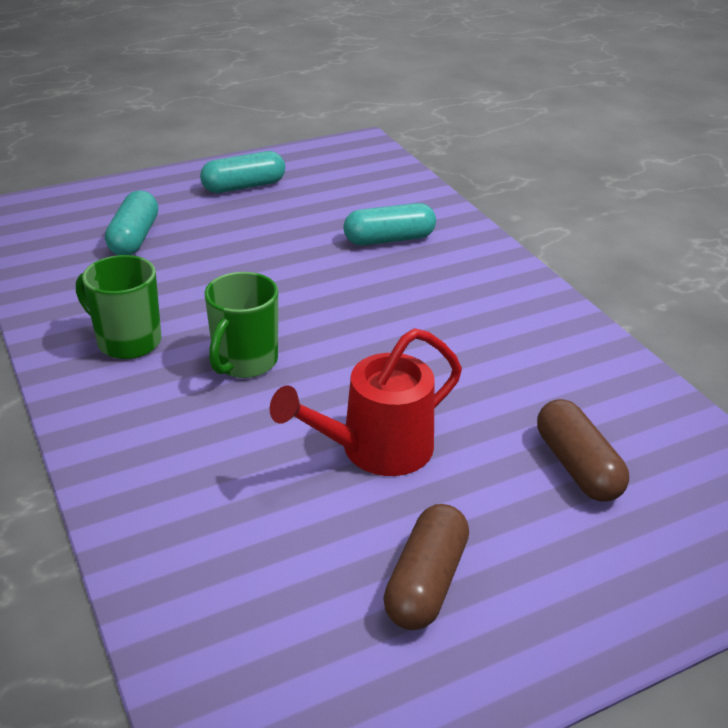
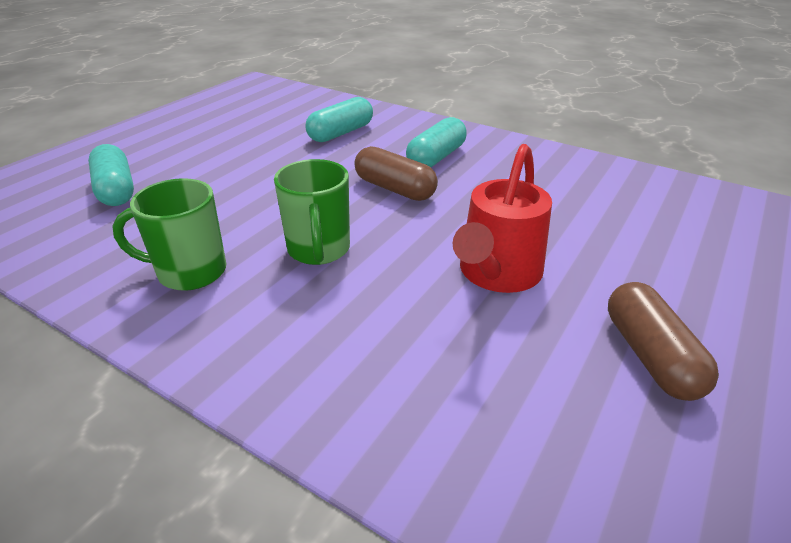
camera: 30 degrees left, 0 degrees up
turquoise capsule [200,151,285,193] -> turquoise capsule moved to [406,117,467,167]
brown capsule [537,399,629,502] -> brown capsule moved to [355,146,438,201]

